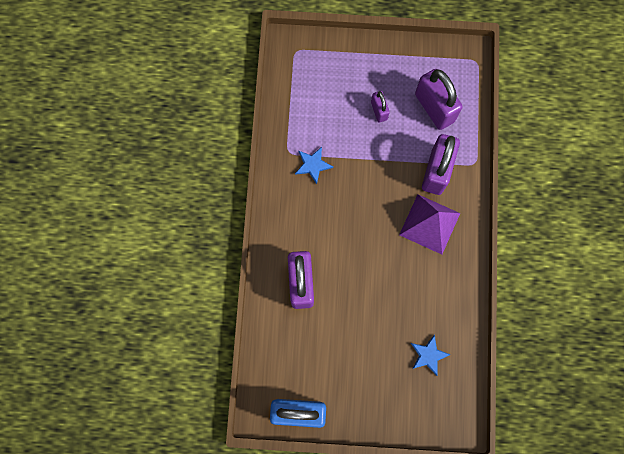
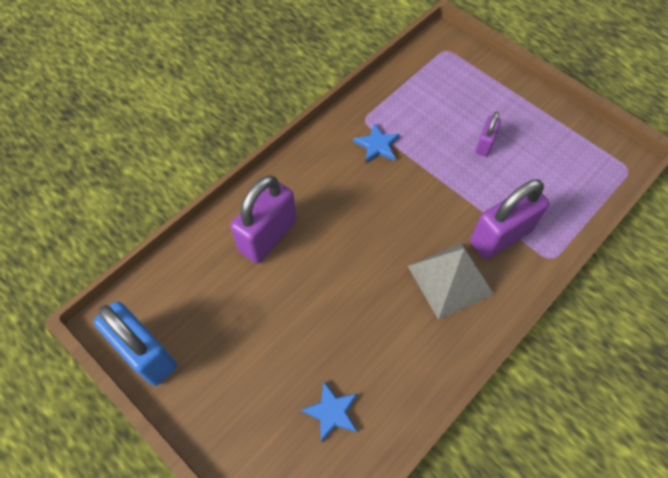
camera: 40 degrees right, 15 degrees down
purple pyramid [399,194,460,254] -> grey pyramid [408,243,494,320]
purple padlock [415,69,463,130] -> none

